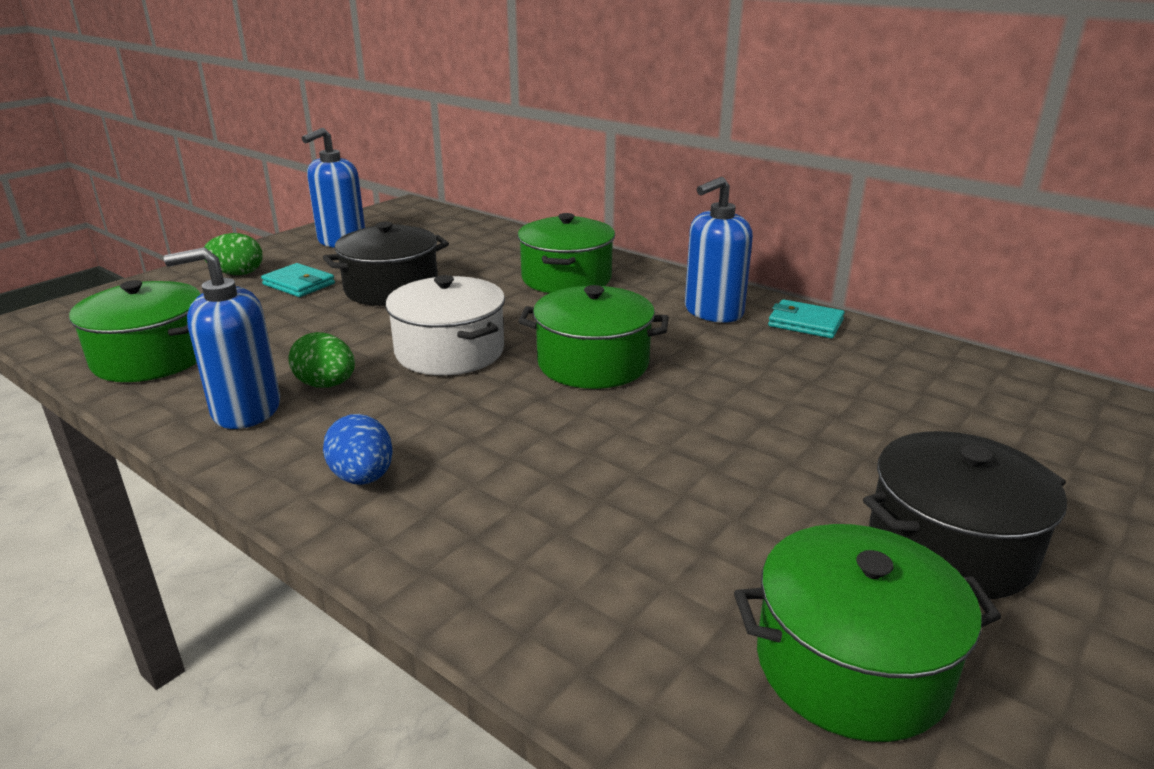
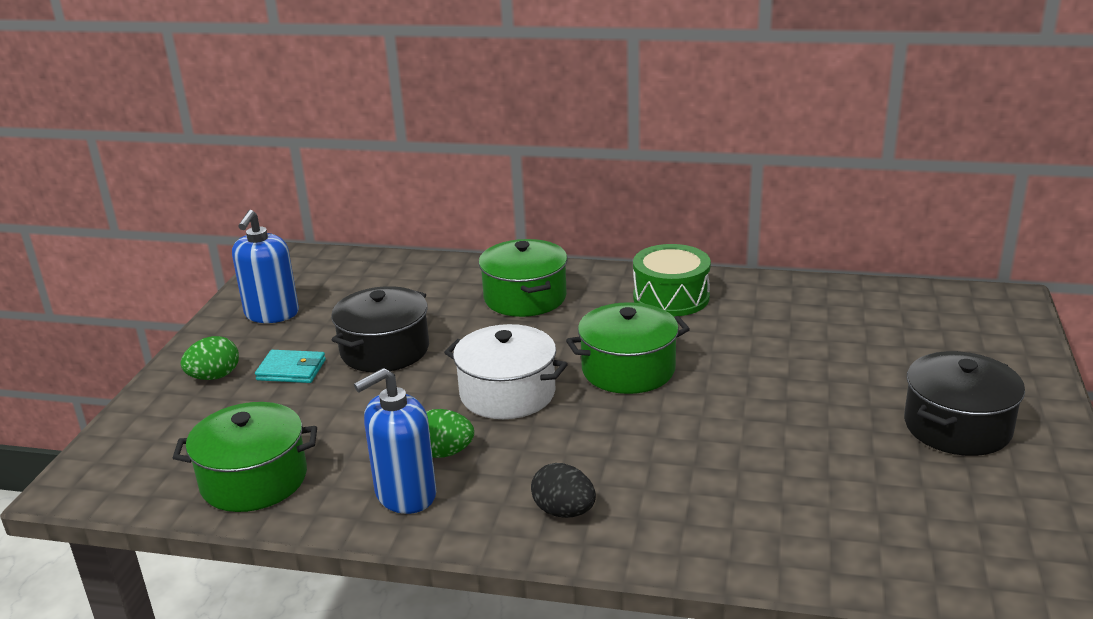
camera: 25 degrees left, 0 degrees up
blue egg [323,414,393,485] -> black egg [531,463,596,518]
blue soap dispenser [685,177,753,323] -> green drum [633,244,711,317]
green pot [734,524,1001,742] -> none
turquoise wallet [768,299,845,338] -> none

